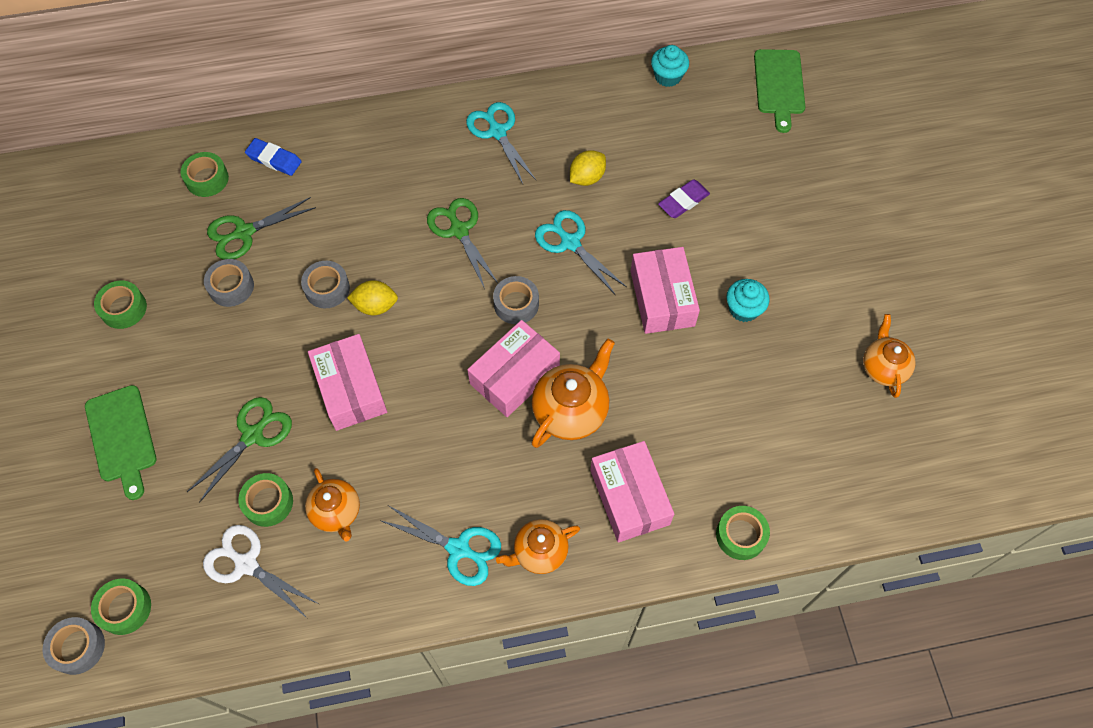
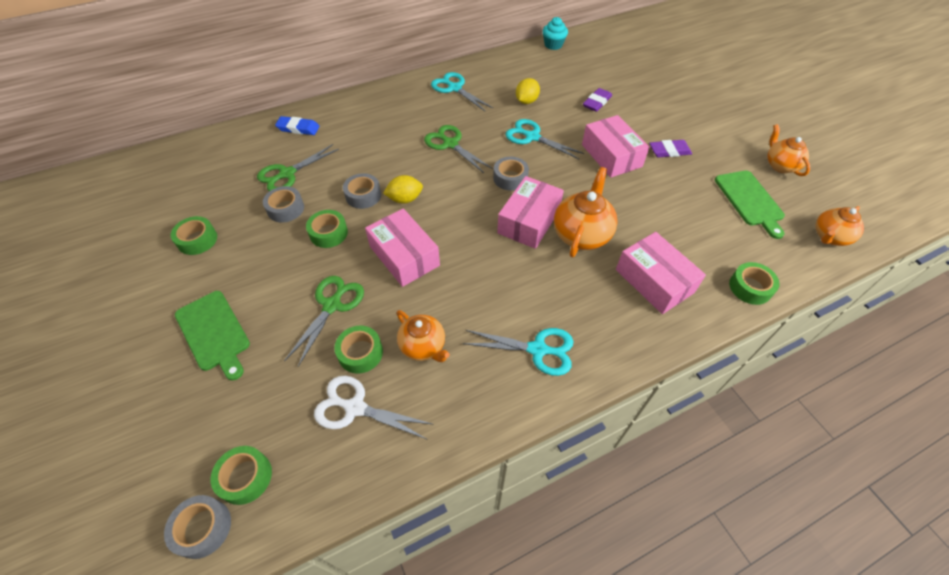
camera: 15 degrees left, 10 degrees down
green tape [181,152,229,197] -> green tape moved to [306,210,348,248]
orange teapot [496,519,580,574] -> orange teapot moved to [815,206,864,246]
turquoise cupcake [726,279,770,322] -> purple eraser [649,140,692,157]
green cutting board [754,49,805,133] -> green cutting board moved to [715,171,785,239]

